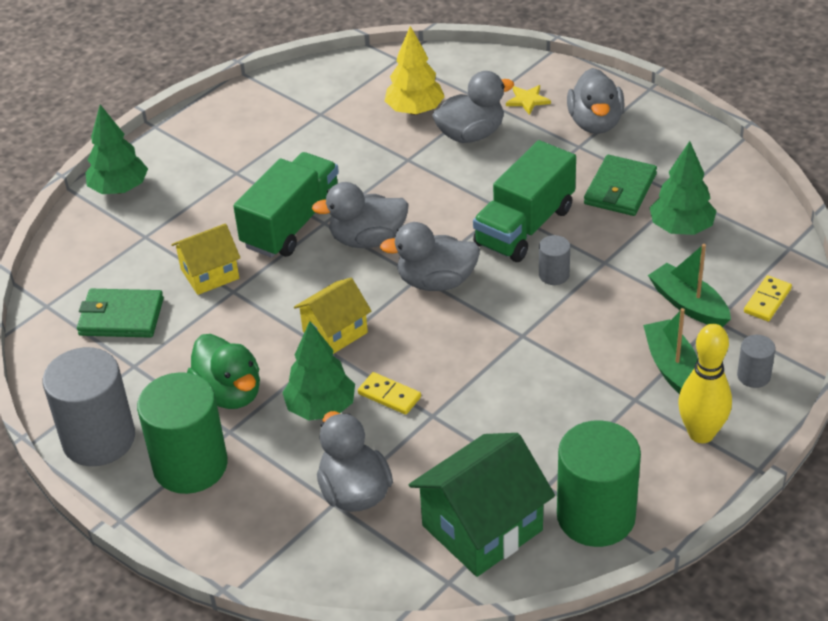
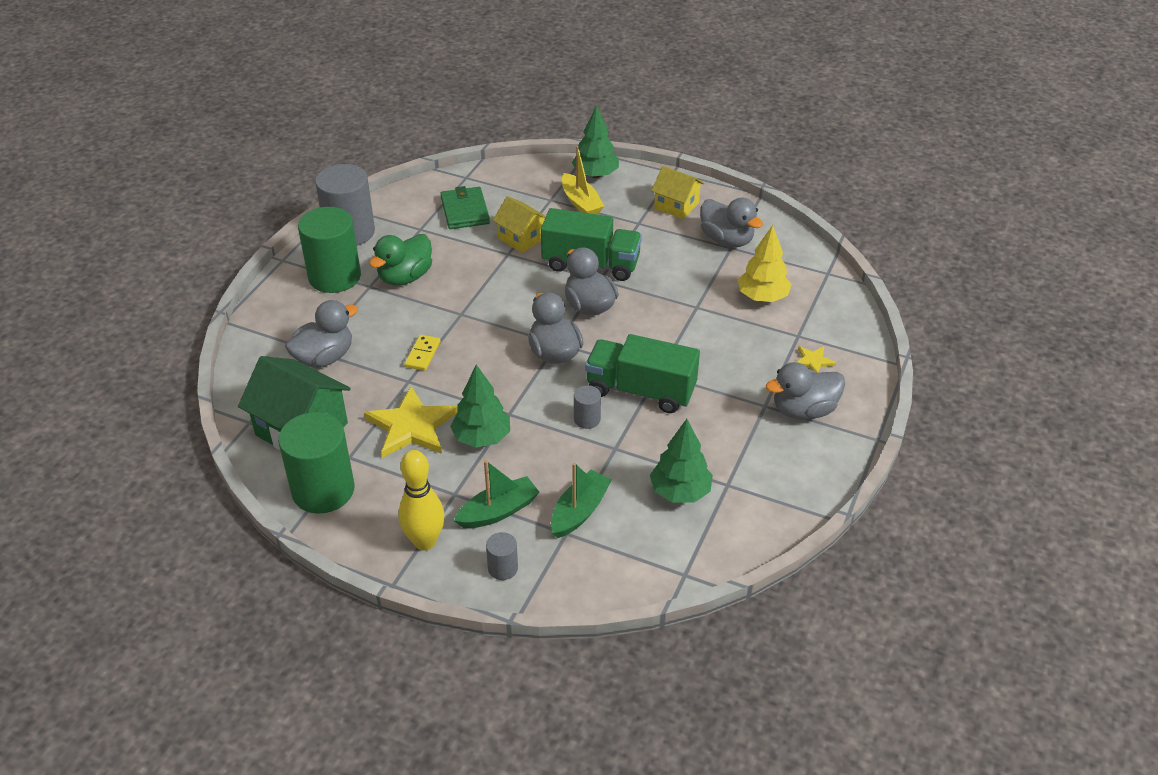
camera: 70 degrees right, 0 degrees up
green tree [282,321,355,420] -> green tree moved to [450,365,510,448]
yellow house [294,278,371,354] -> yellow house moved to [651,166,704,219]
grey duck [432,71,514,143] -> grey duck moved to [700,198,763,247]
green wallet [584,155,657,216] -> none
yellow domino [744,275,792,321] -> none
none -> yellow star [364,386,457,458]
none -> yellow boat [562,146,604,215]

